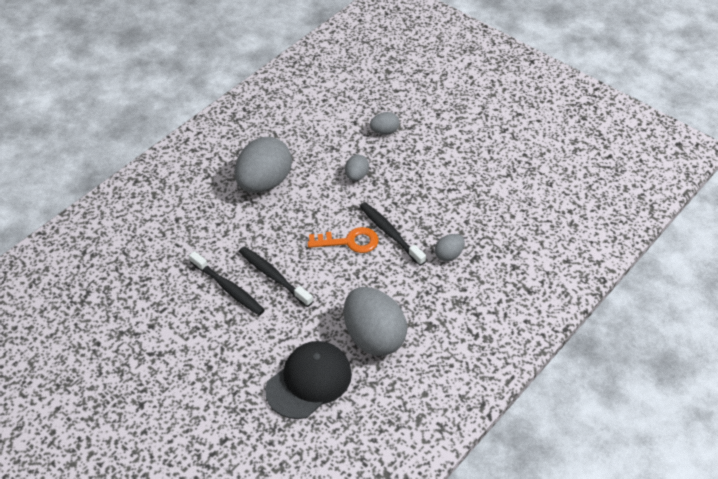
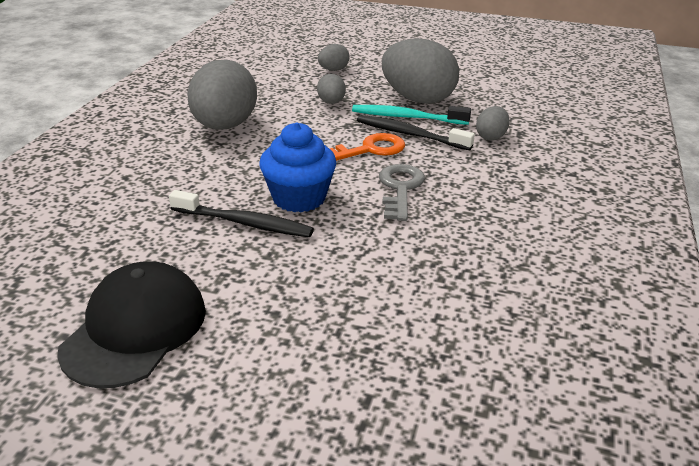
camera: 25 degrees left, 15 degrees down
black toothbrush [239,247,313,307] -> blue cupcake [260,122,336,212]
black cap [265,341,352,419] -> black cap moved to [57,261,206,388]
grey egg [344,287,407,356] -> grey egg moved to [382,38,459,104]
none -> turquoise toothbrush [352,105,471,125]
none -> grey key [379,164,425,221]

